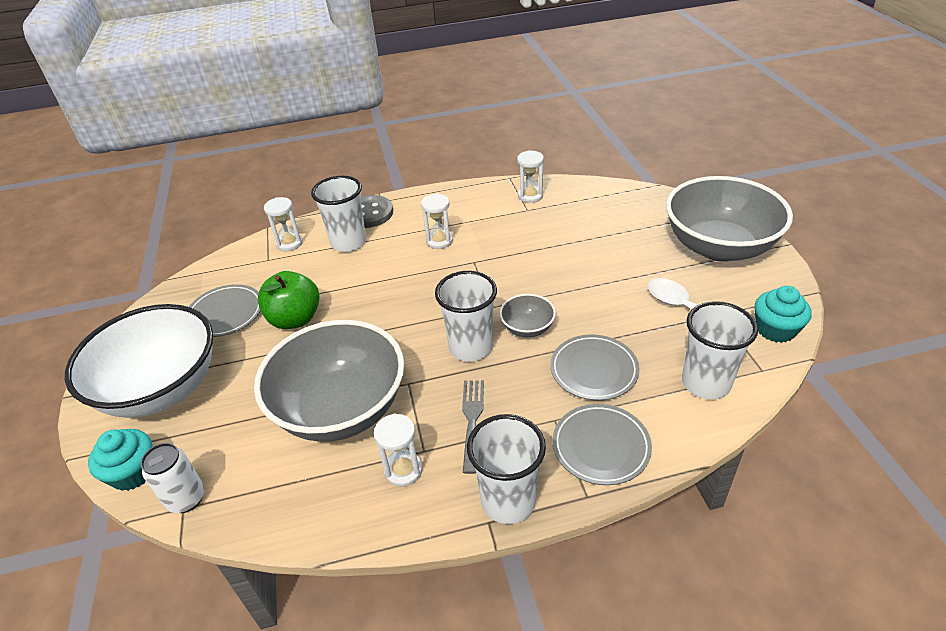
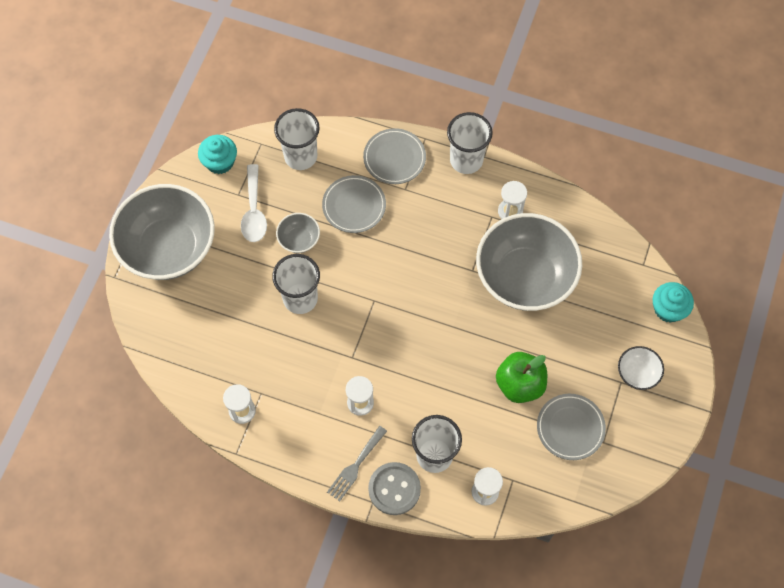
camera: 150 degrees left, 25 degrees up
white bowl [65,304,213,418] -> white bowl [618,346,664,390], size x0.43
white can [141,443,205,513] -> none
white cup [435,271,497,362] -> white cup moved to [272,254,320,314]
grey fork [462,380,484,474] -> grey fork moved to [327,426,387,502]
grey bowl [500,294,556,337] -> grey bowl moved to [276,213,320,253]

